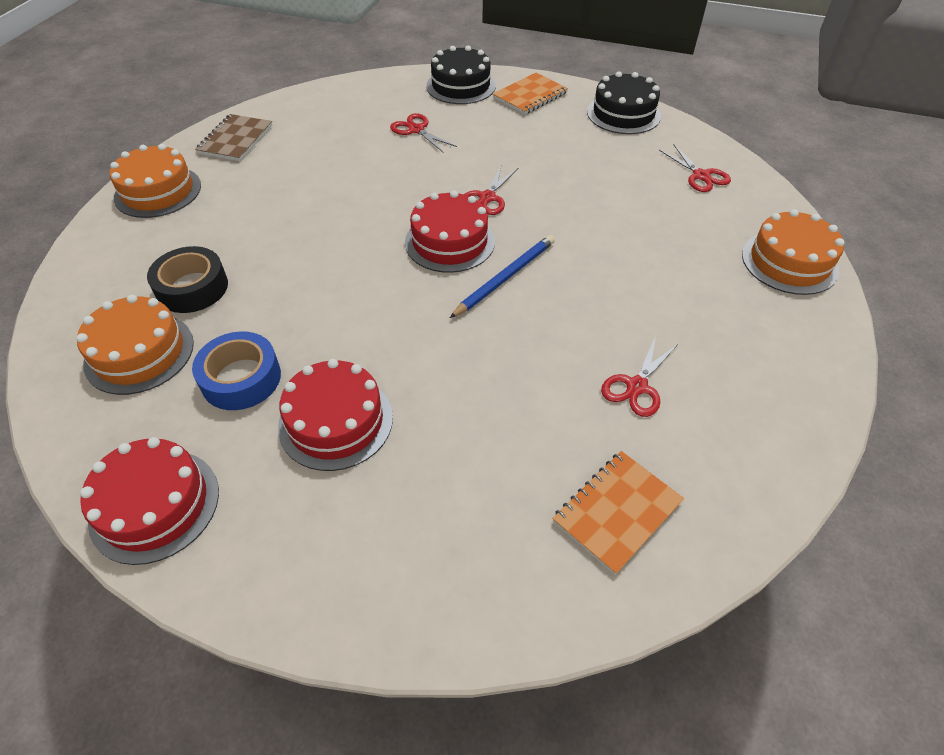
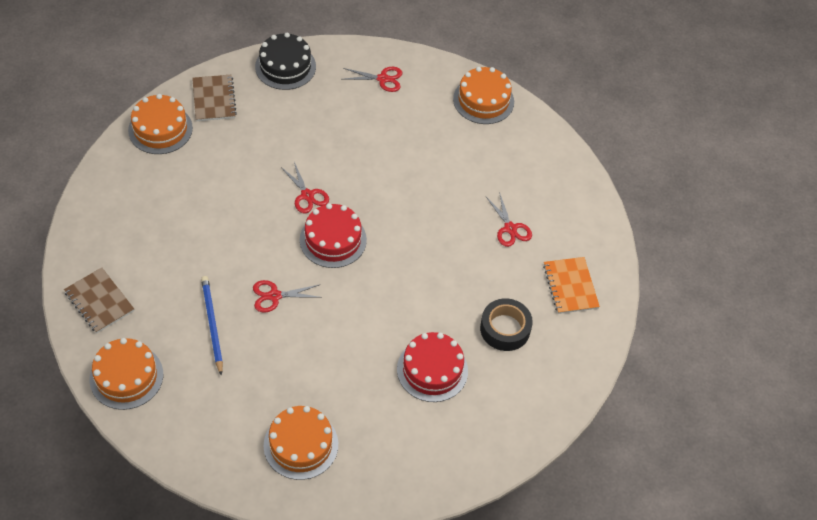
camera: 60 degrees left, 5 degrees up
red cake [80,437,219,565] -> none
black tape [147,246,228,313] -> black tape moved to [480,298,533,351]
blue tape [192,331,281,410] -> none
red scissors [390,113,457,152] -> red scissors moved to [253,280,322,313]
black cake [426,46,496,104] -> orange cake [128,94,193,154]
blue pencil [450,235,555,318] -> blue pencil moved to [201,276,223,376]
orange notebook [493,73,568,115] -> brown notebook [192,75,237,121]

